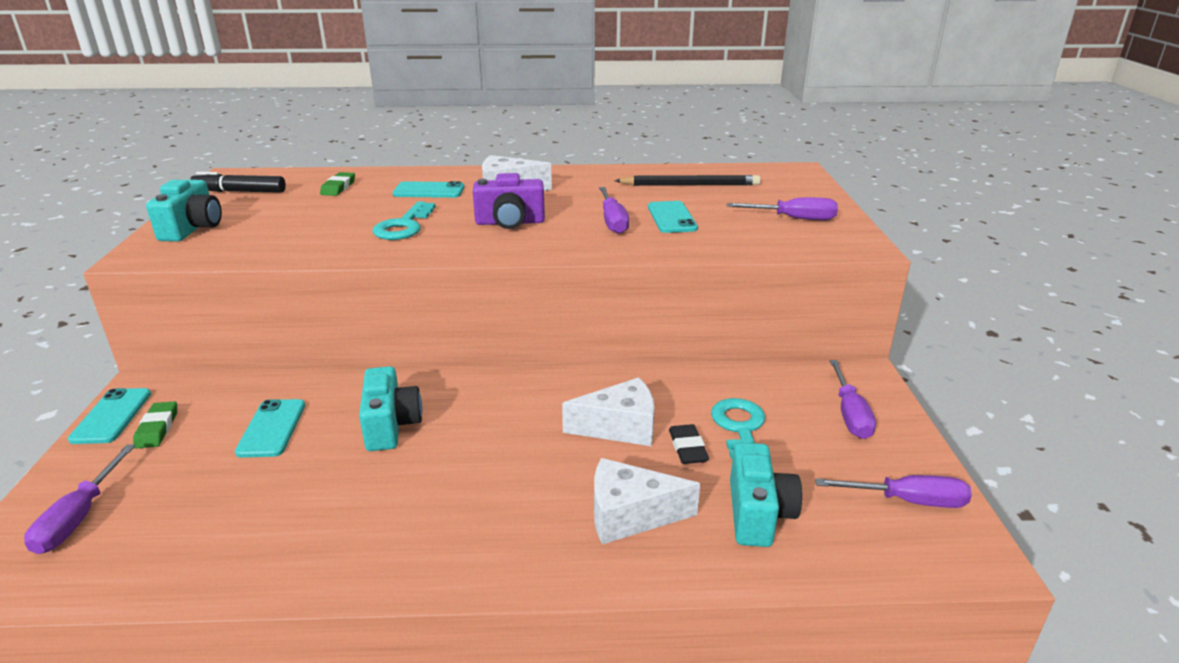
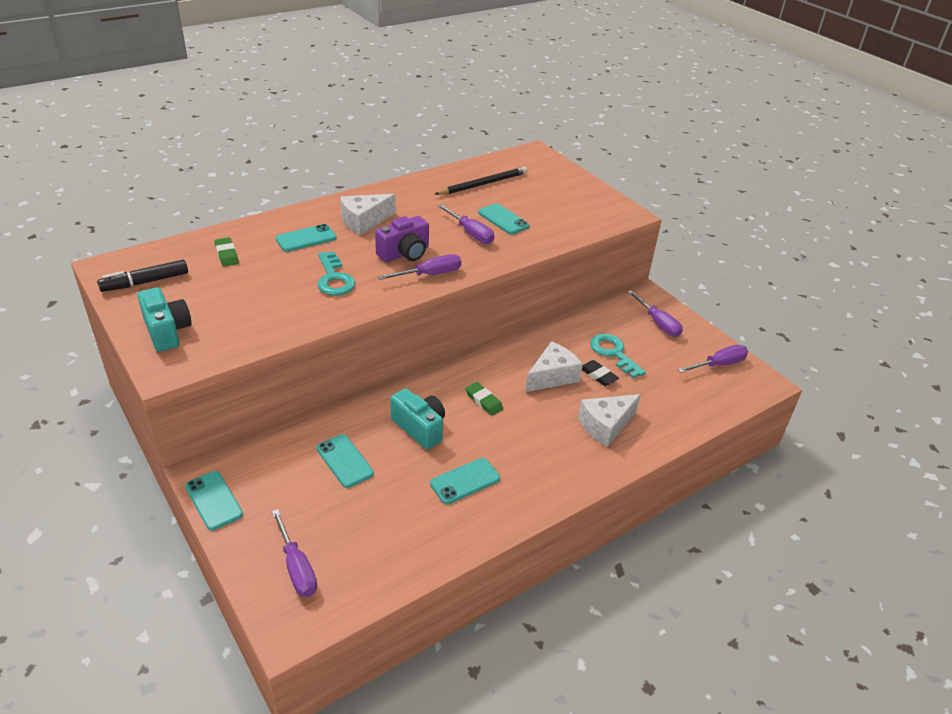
camera: 35 degrees left, 10 degrees up
green eraser [133,401,177,449] -> green eraser moved to [465,382,503,416]
purple screwdriver [727,198,838,220] -> purple screwdriver moved to [378,254,461,280]
turquoise camera [730,442,802,547] -> none
none -> turquoise phone [430,458,500,504]

